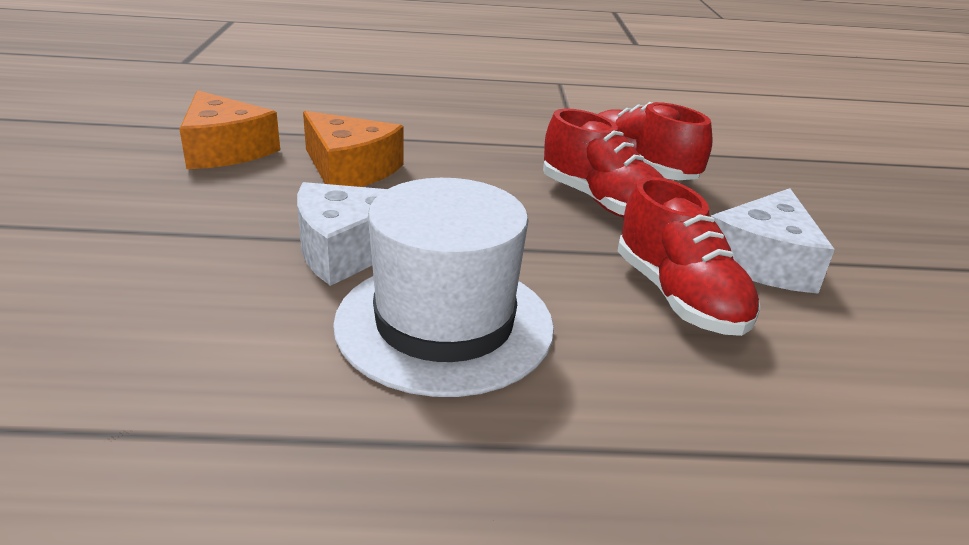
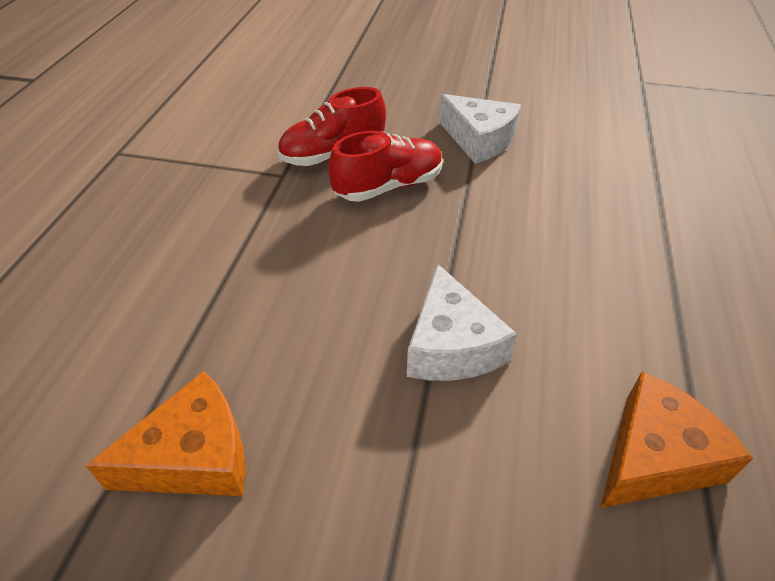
camera: 75 degrees left, 15 degrees up
orange cheese [303,111,404,187] -> orange cheese moved to [601,372,753,508]
white hat [333,178,554,397] -> none
red shoe [618,177,760,336] -> none

